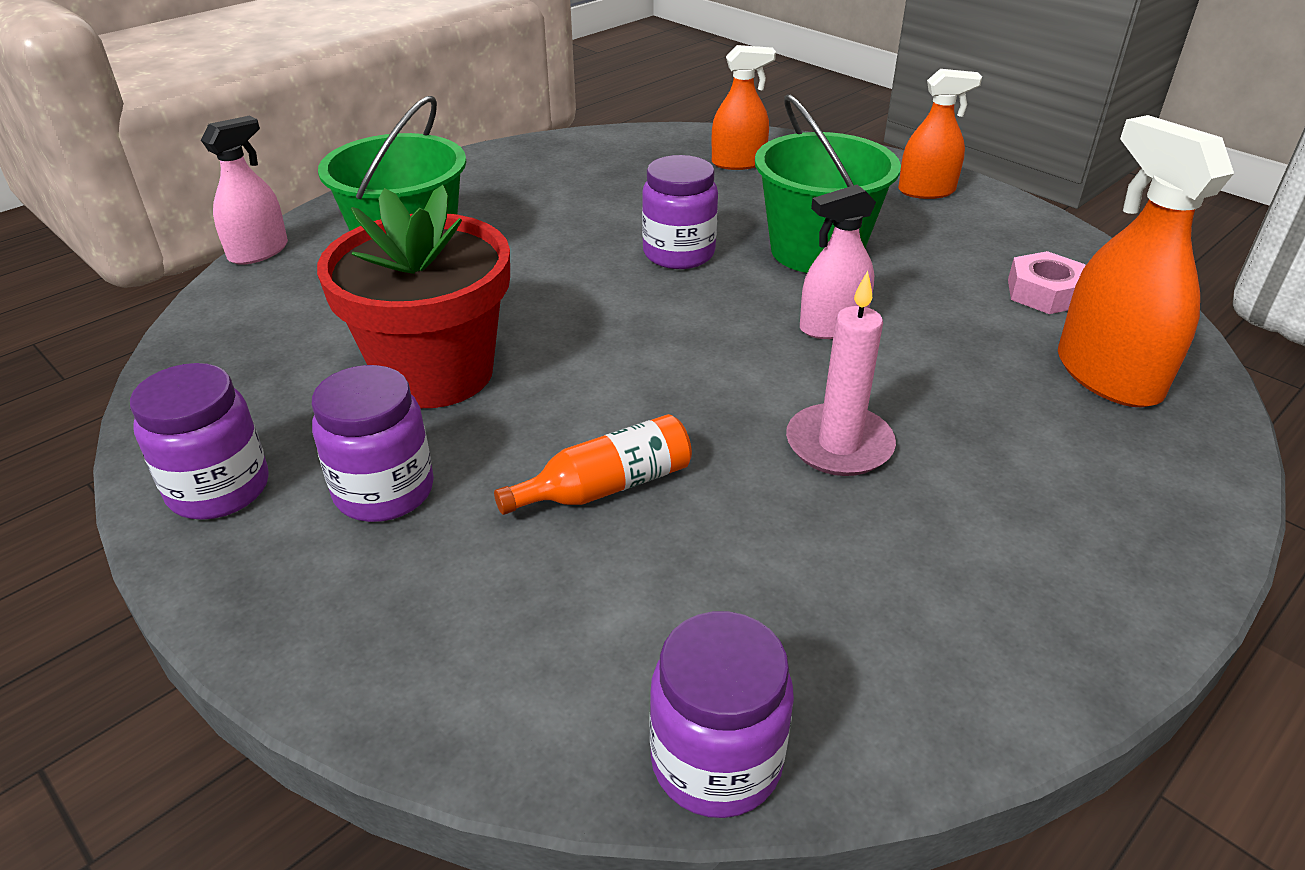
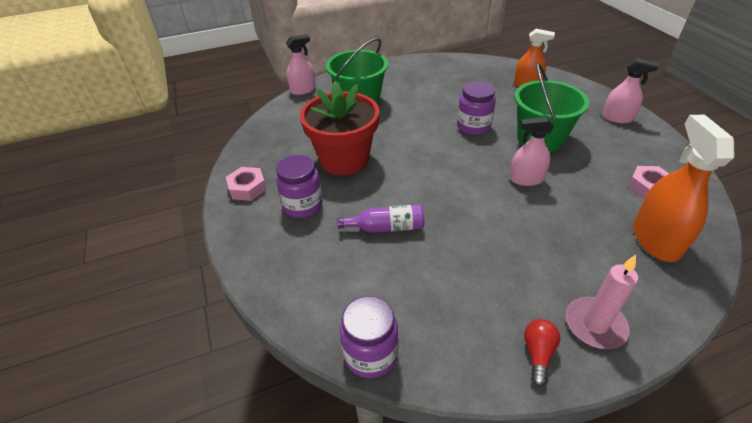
camera: 25 degrees right, 5 degrees up
purple jar [130,363,269,520] -> pink nut [226,167,267,201]
orange bottle [494,414,692,515] -> purple bottle [337,204,424,233]
pink candle [786,271,896,476] -> pink candle moved to [566,255,638,349]
orange spray bottle [898,69,982,199] -> pink spray bottle [602,58,658,123]
none -> red light bulb [524,319,560,387]

